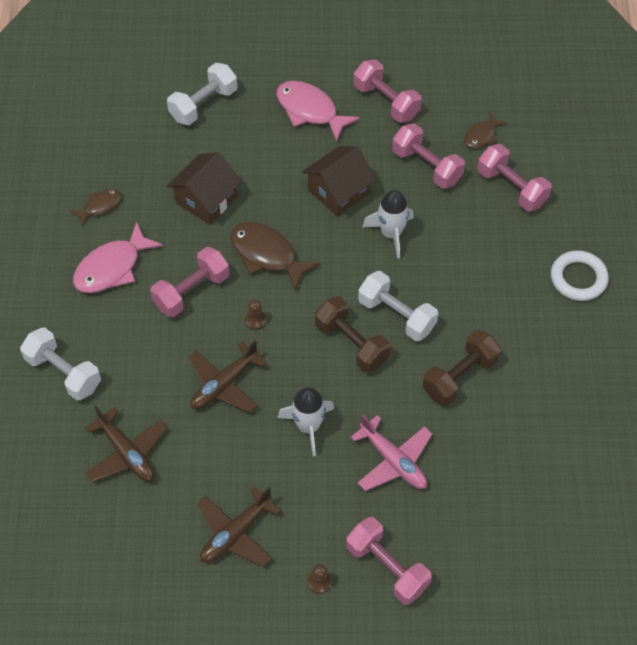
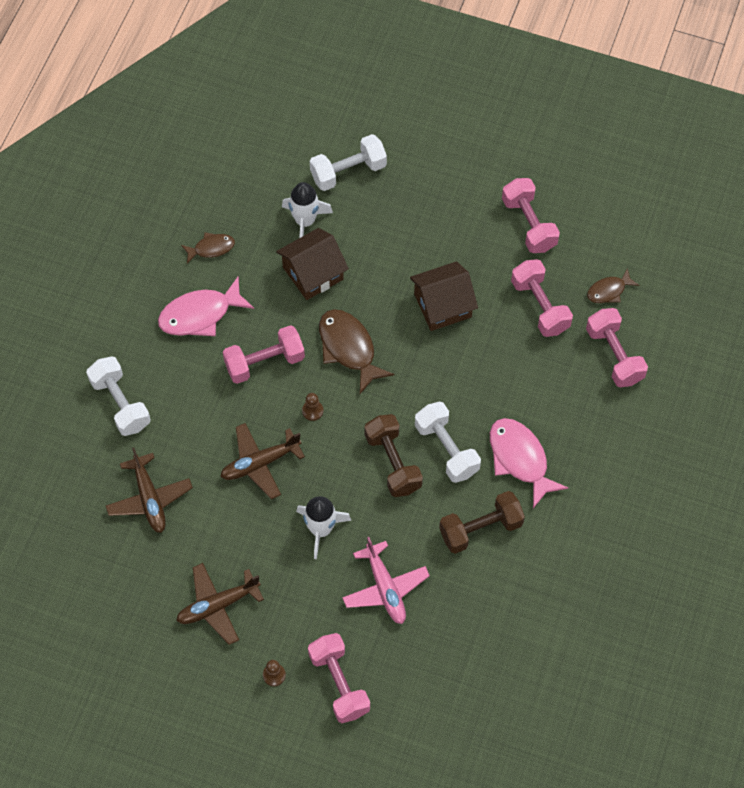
camera: 20 degrees right, 5 degrees up
pink fish [277,81,360,142] -> pink fish moved to [490,418,568,508]
white rocket [363,190,414,259] -> white rocket moved to [282,182,333,238]
white ring [551,250,609,301] -> none

